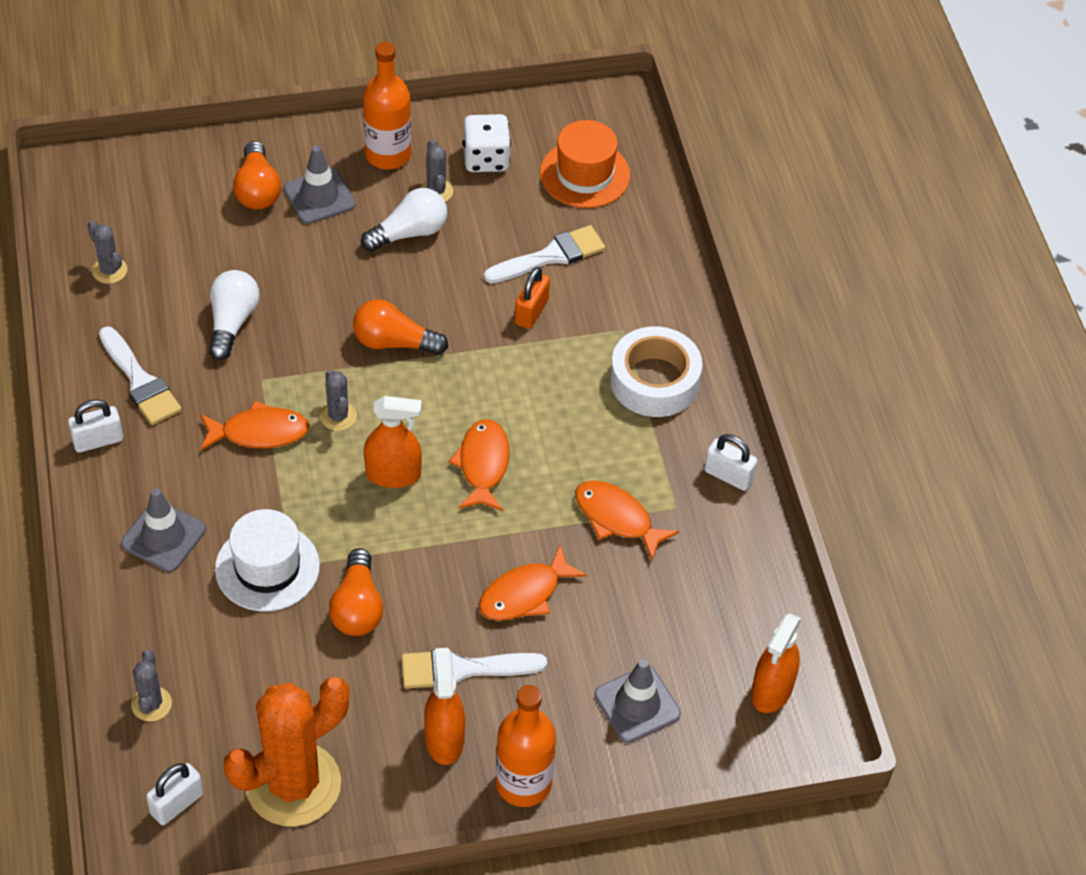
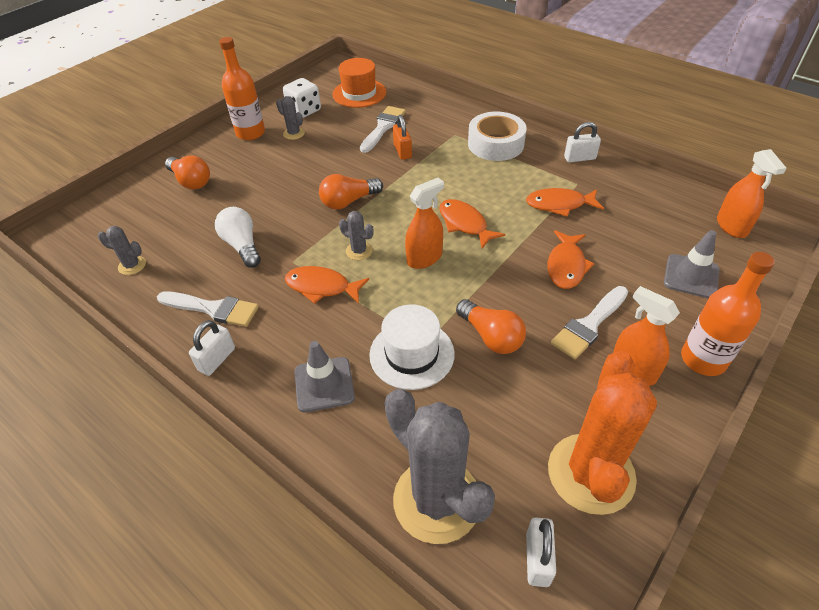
camera: 35 degrees left, 5 degrees down
grey cactus [131,650,172,722] -> grey cactus [384,389,495,544], size x2.31
orange fish [200,401,310,450] -> orange fish turned 120 degrees counterclockwise [285,266,369,304]
grey traffic cone [284,145,356,224] -> none
white light bulb [361,188,447,252] -> none

